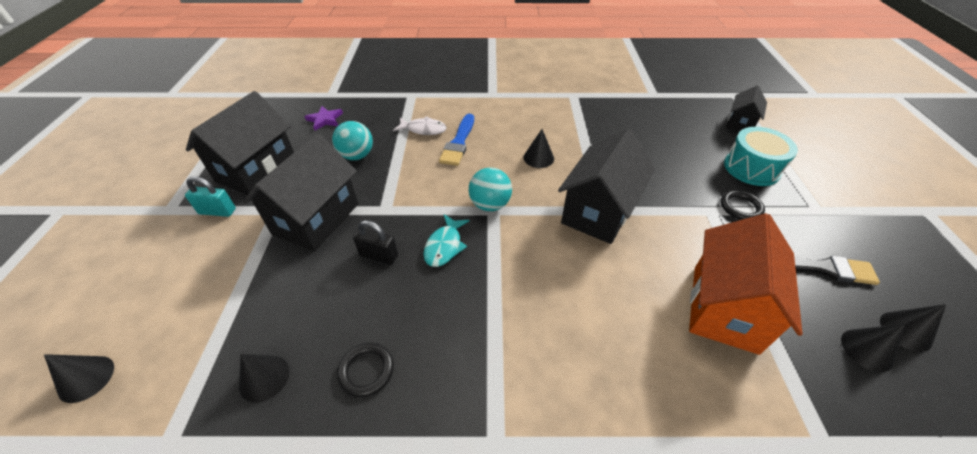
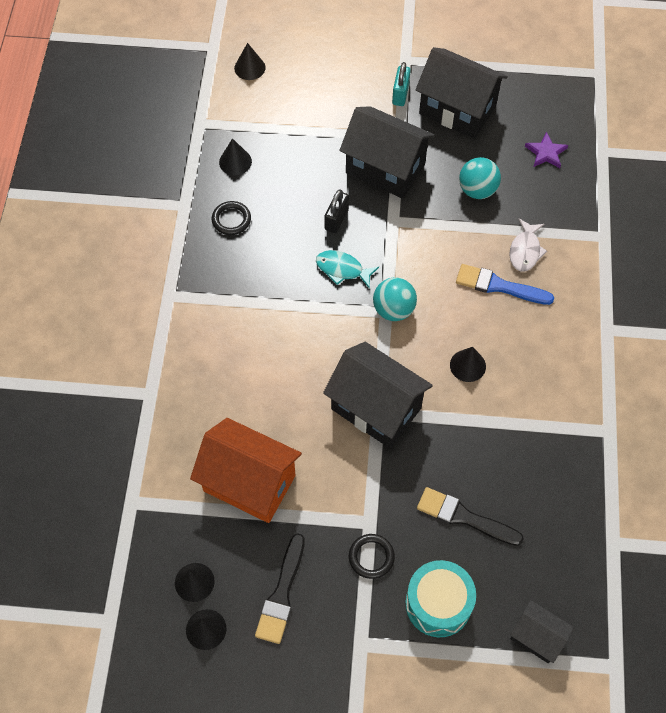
camera: 95 degrees right, 15 degrees up
none -> black brush [417,487,524,546]

